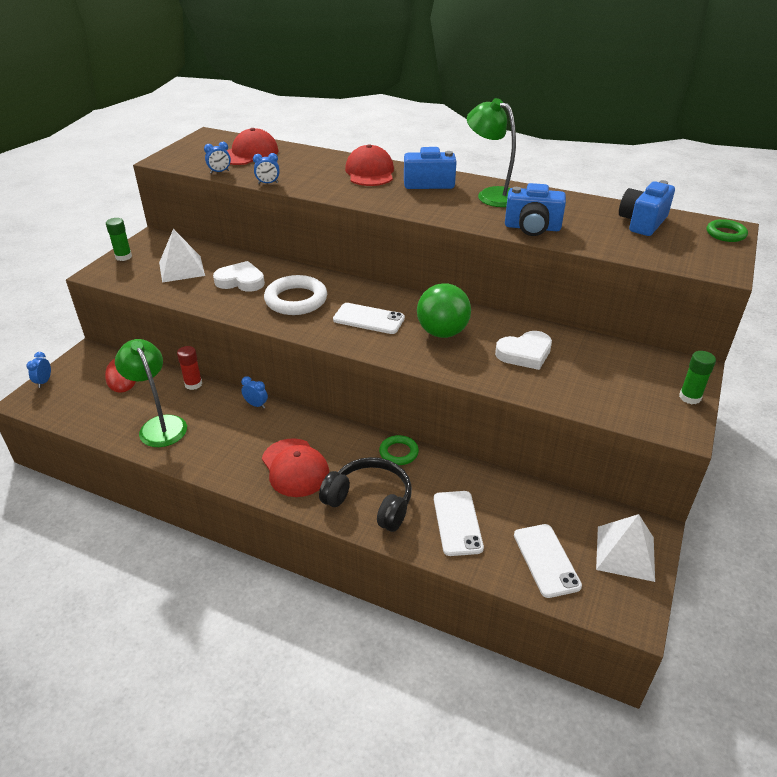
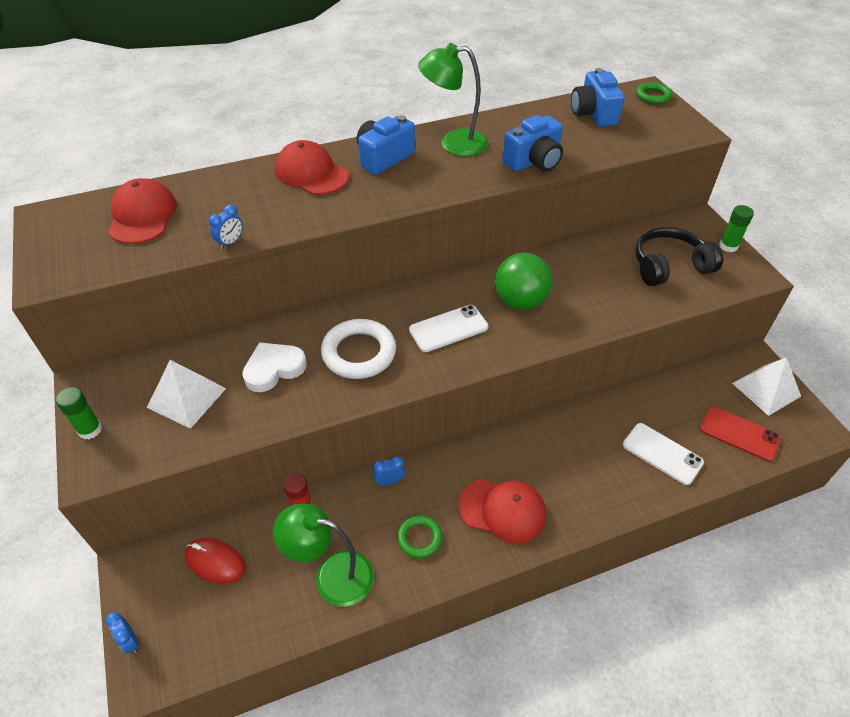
camera: 45 degrees left, 10 degrees up
blue clock [204,142,231,174] -> none
black headphones [319,457,412,532] -> black headphones moved to [635,227,723,286]
green ring [379,435,419,465] -> green ring moved to [397,515,442,558]
white heart [495,331,552,370] -> none
white phone [514,524,582,598] -> red phone [700,406,781,461]

